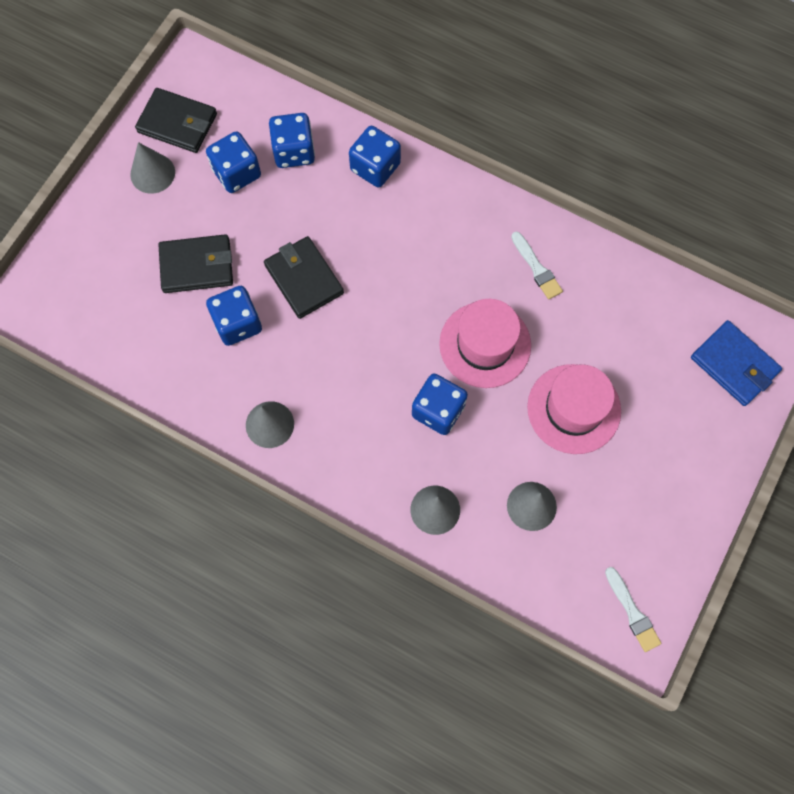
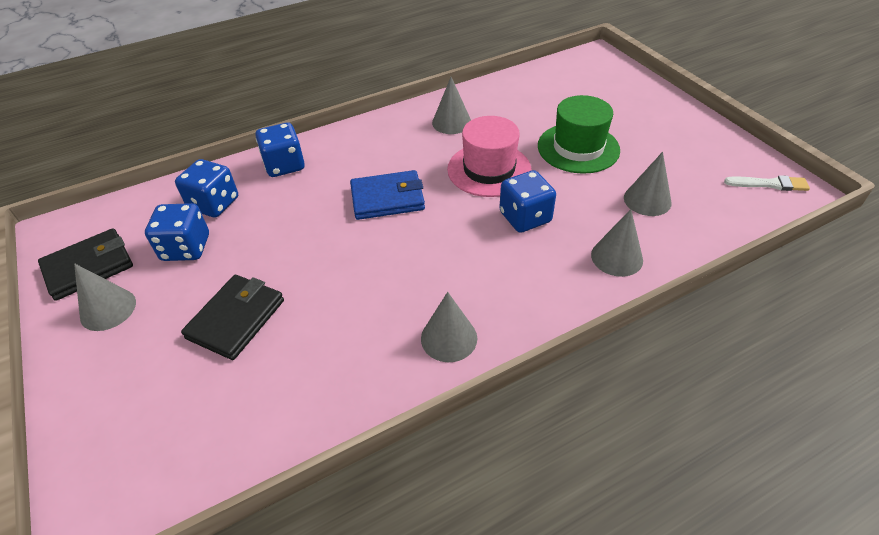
camera: 55 degrees left, 25 degrees down
blue dice [206,286,262,346] -> none
black wallet [264,236,344,319] -> none
white brush [511,231,563,300] -> grey cone [432,77,471,134]
pink hat [527,364,621,454] -> green hat [538,95,620,174]
blue wallet [691,320,782,406] -> blue wallet moved to [350,170,425,220]

